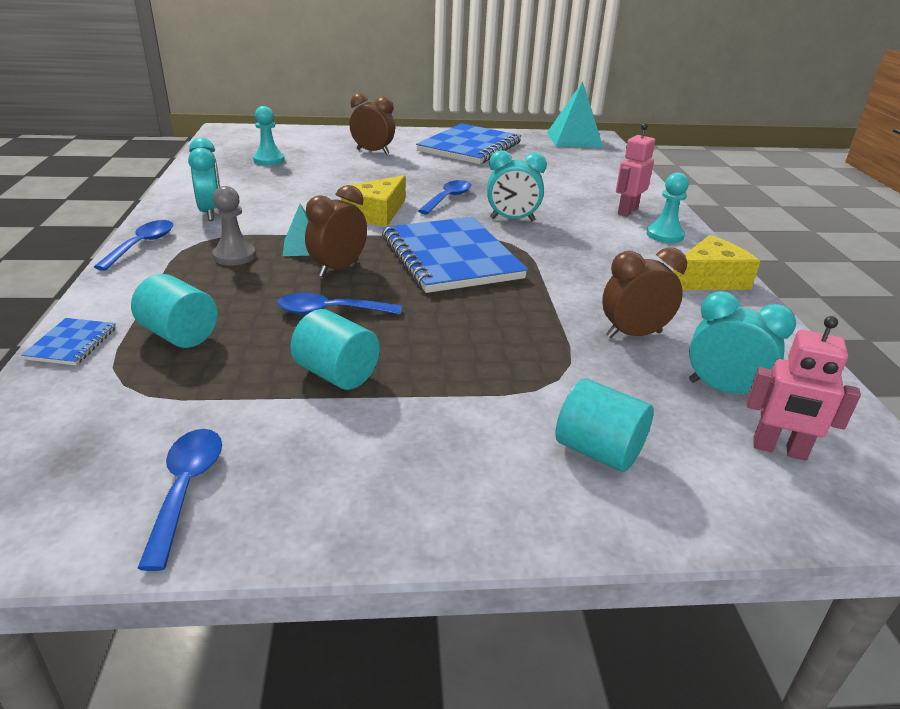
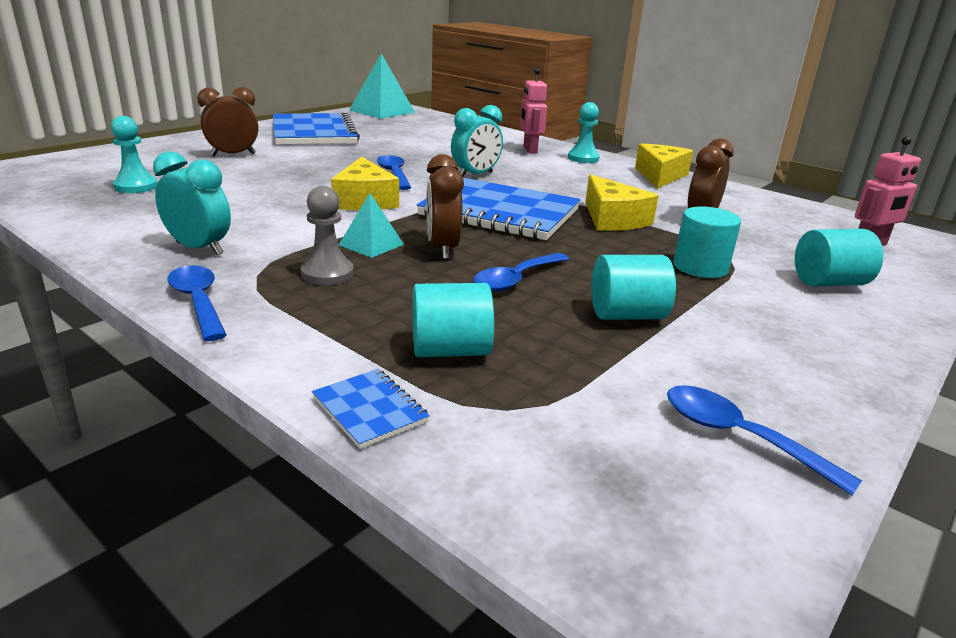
camera: 45 degrees left, 5 degrees down
turquoise clock [689,291,796,394] -> none
none -> yellow cheese [586,174,659,231]
none -> turquoise cylinder [673,206,741,278]

